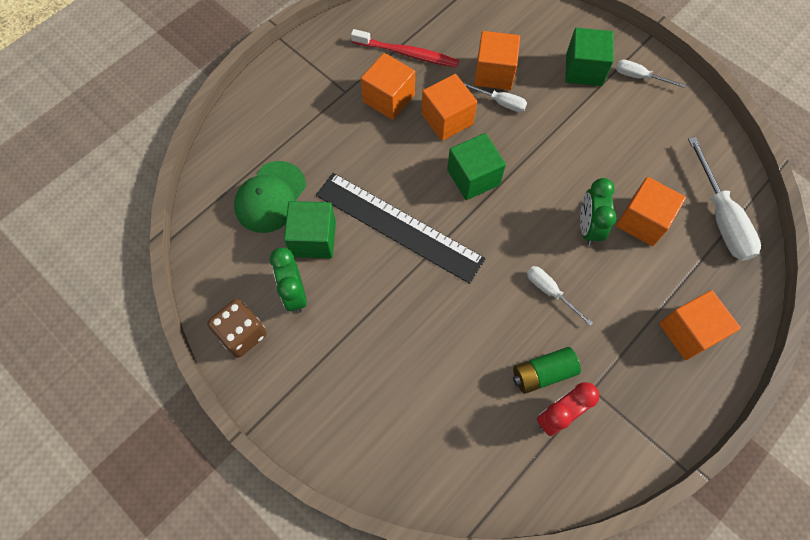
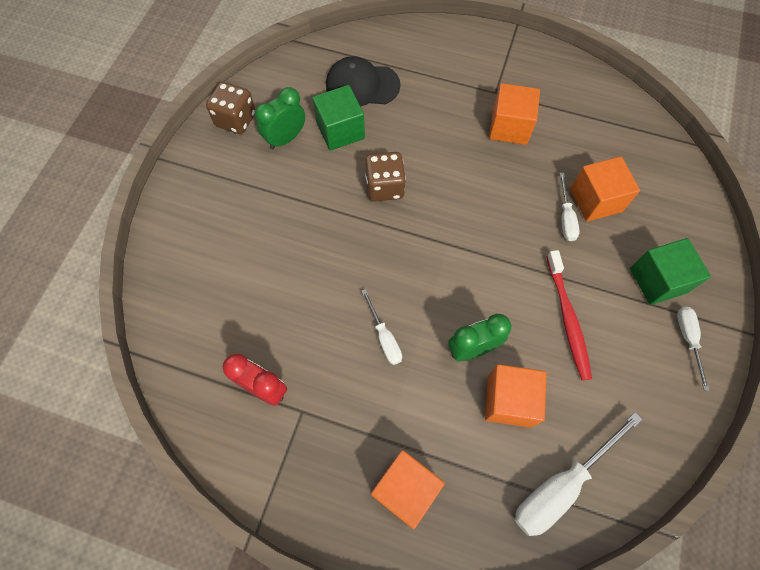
camera: 65 degrees right, 0 degrees up
green cap [234,161,306,233] -> black cap [326,56,401,107]
black ruler [316,173,486,284] -> brown dice [365,152,406,202]
red toothbrush [351,29,459,67] -> red toothbrush moved to [546,250,592,381]
orange cube [421,74,477,141] -> none
green cube [447,133,506,200] -> none
green battery [513,347,581,394] -> none
white screwdriver [527,266,593,326] -> white screwdriver turned 135 degrees clockwise [361,289,402,365]

